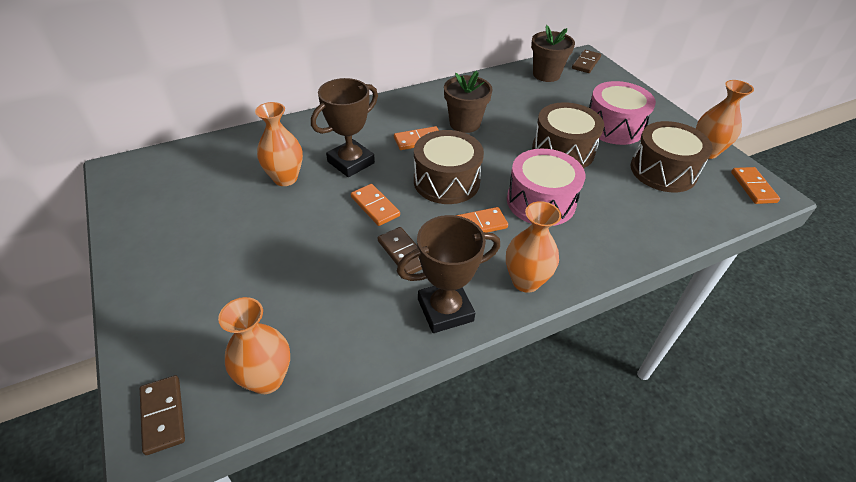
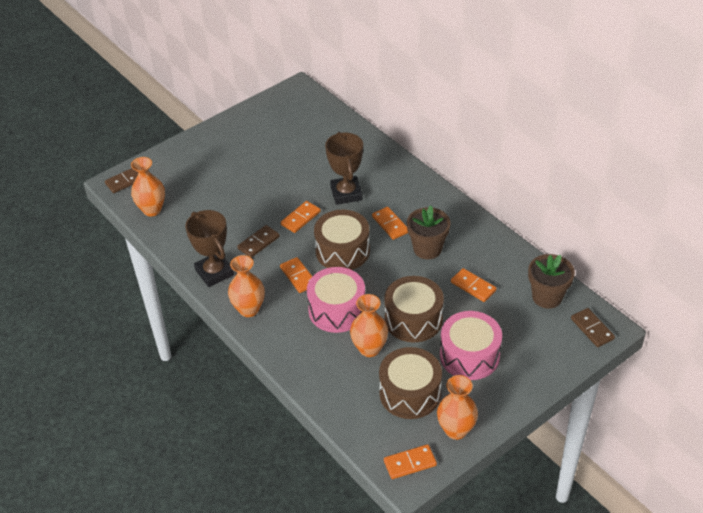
camera: 80 degrees right, 0 degrees up
orange vase [255,102,303,186] -> orange vase moved to [350,294,388,357]
brown trophy [311,78,378,177] -> brown trophy turned 45 degrees clockwise [325,132,363,205]
brown domino [572,50,601,73] -> brown domino turned 45 degrees clockwise [571,308,615,347]
none -> orange domino [451,268,496,302]

